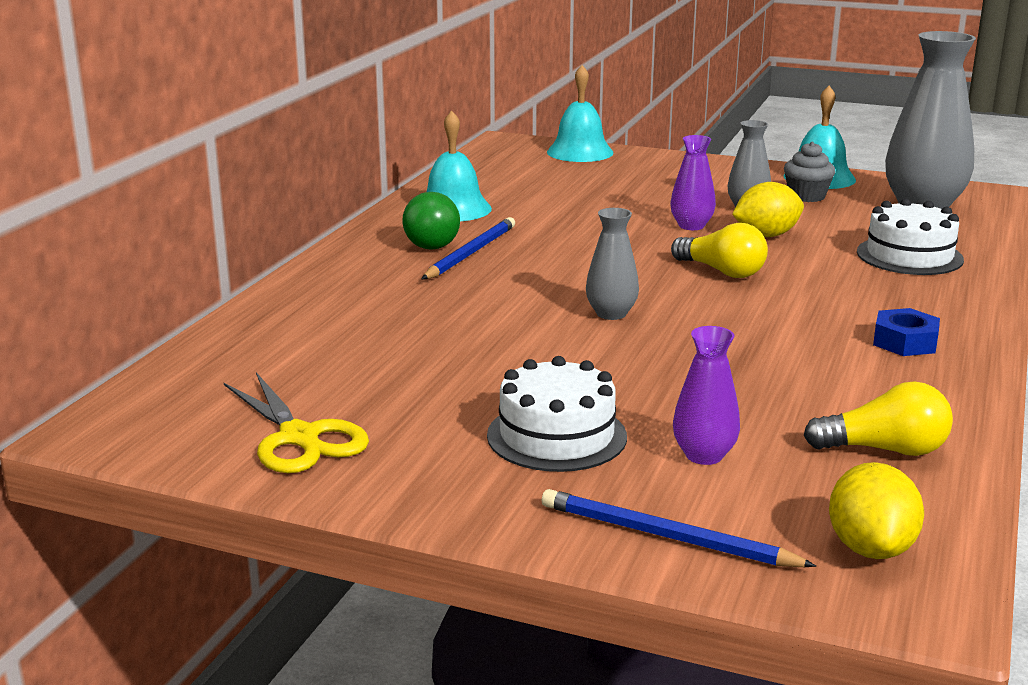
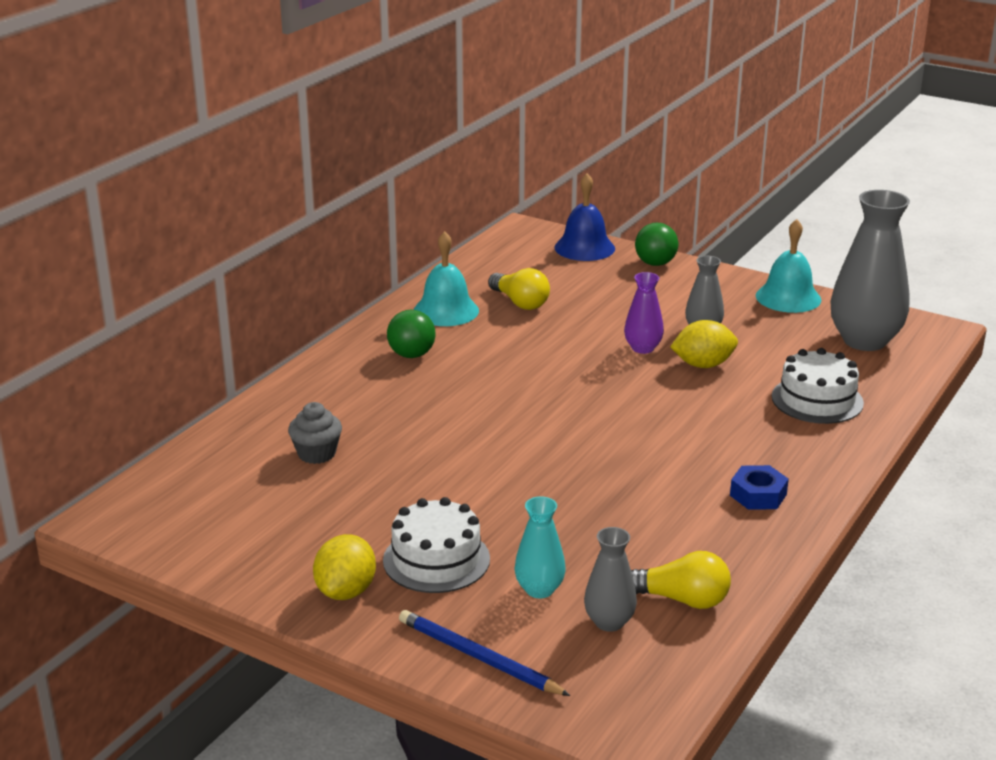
camera: 10 degrees right, 5 degrees up
yellow scissors [224,372,369,473] -> none
blue pencil [422,217,515,279] -> none
turquoise bell [547,65,614,162] -> blue bell [554,173,615,261]
grey vase [586,208,639,320] -> grey vase moved to [584,527,637,632]
yellow light bulb [671,223,768,278] -> yellow light bulb moved to [488,268,550,310]
purple vase [673,326,740,465] -> turquoise vase [514,496,566,598]
grey cupcake [784,142,836,202] -> grey cupcake moved to [288,402,342,464]
yellow lemon [829,462,924,559] -> yellow lemon moved to [313,534,376,600]
none -> green ball [635,223,678,266]

